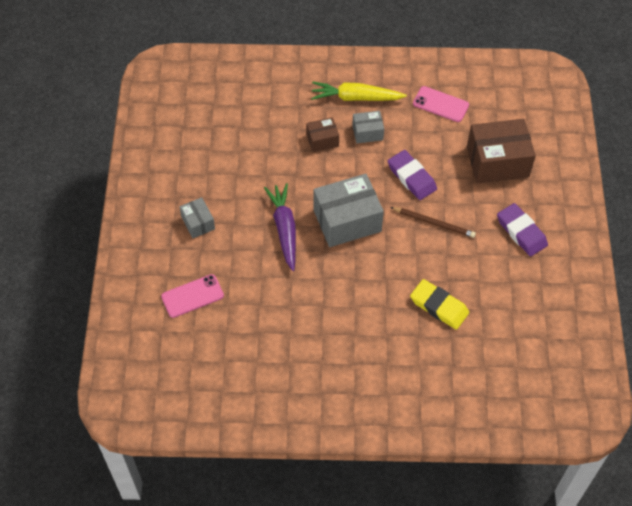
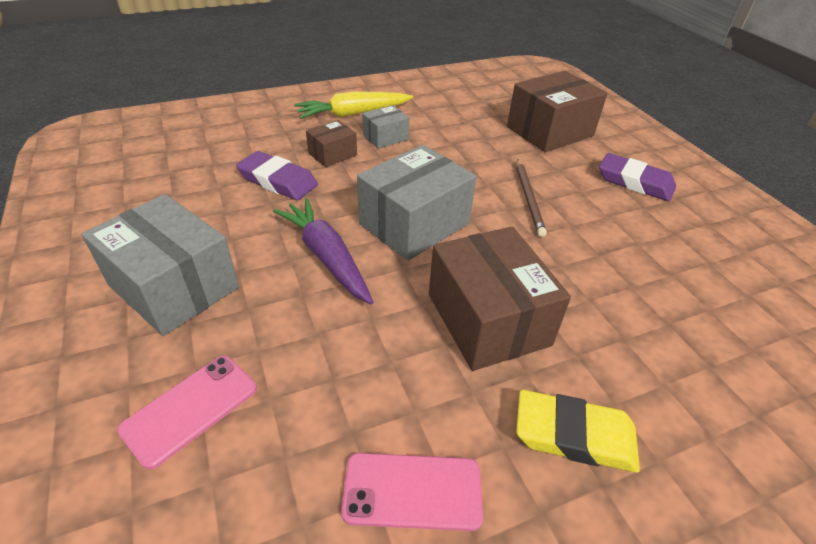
camera: 25 degrees left, 15 degrees down
grey box [179,197,215,238] -> grey box [82,194,239,336], size x1.94
purple eraser [388,150,437,200] -> purple eraser moved to [236,151,318,200]
brown pencil [390,207,476,238] -> brown pencil turned 90 degrees clockwise [516,159,547,237]
yellow eraser [410,279,469,330] -> yellow eraser moved to [516,390,640,473]
pink phone [413,86,469,122] -> pink phone moved to [341,453,483,531]
none -> brown box [429,227,571,371]

